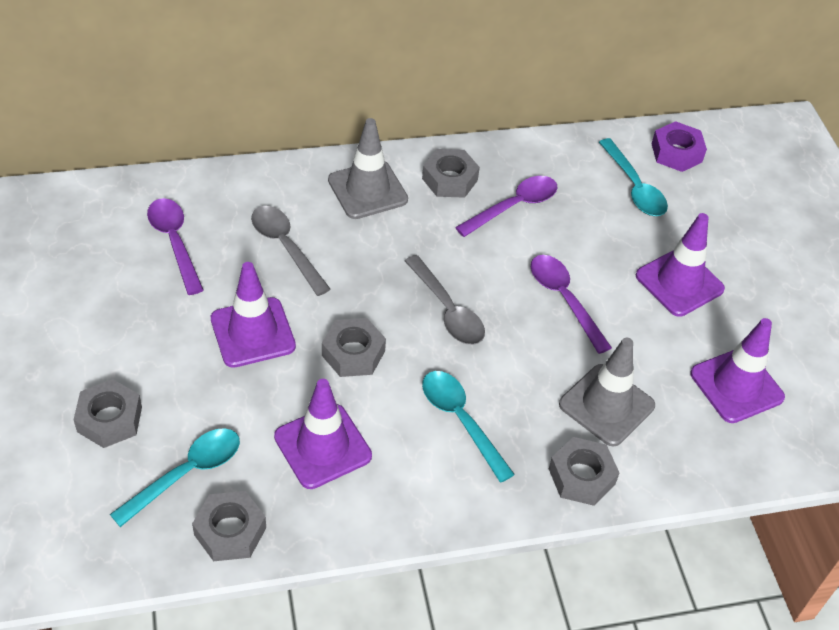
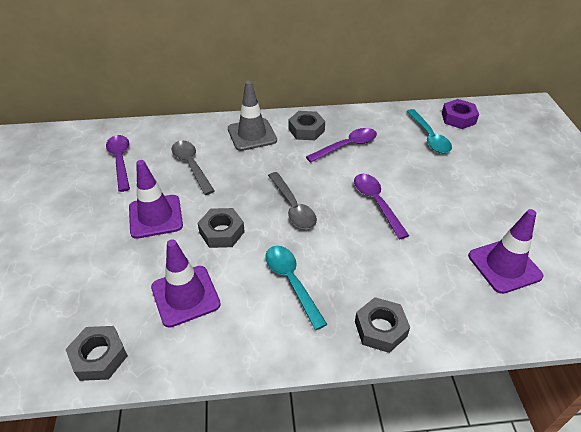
camera: 10 degrees right, 5 degrees down
grey nut [73,379,142,448] -> none
turquoise spoon [110,428,240,527] -> none
grey traffic cone [559,338,655,446] -> none
purple traffic cone [636,213,725,317] -> none

